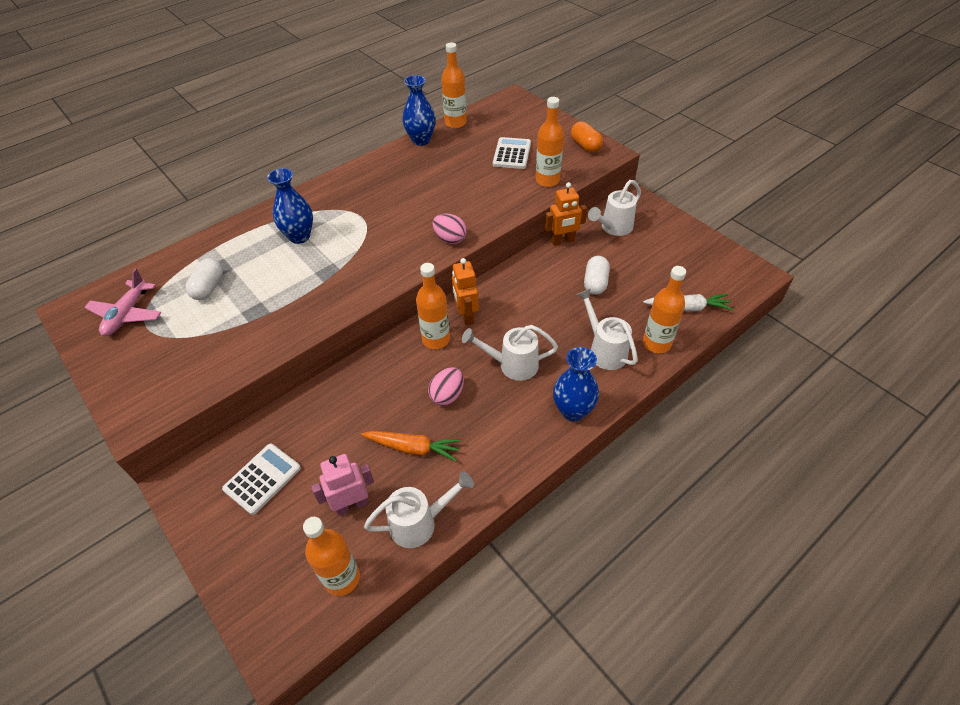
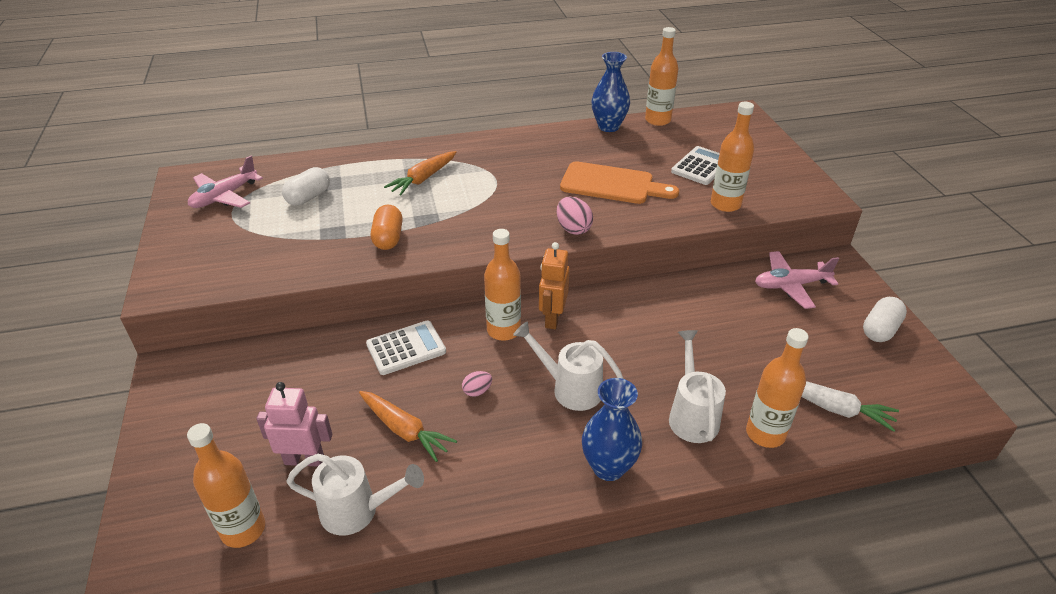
camera: 25 degrees right, 10 degrees down
white calculator [222,443,301,515] -> white calculator moved to [366,321,446,375]
blue vase [267,168,313,244] -> orange carrot [384,151,456,196]
pink egg [428,367,464,406] -> pink egg [462,371,492,397], size x0.61
orange robot [545,182,587,246] -> none
orange capsule [571,121,603,153] -> orange capsule moved to [371,205,403,250]
white capsule [584,256,610,295] -> white capsule moved to [863,297,907,342]
white watering can [588,180,641,236] -> pink plane [755,251,839,309]
none -> orange cutting board [560,161,679,204]

